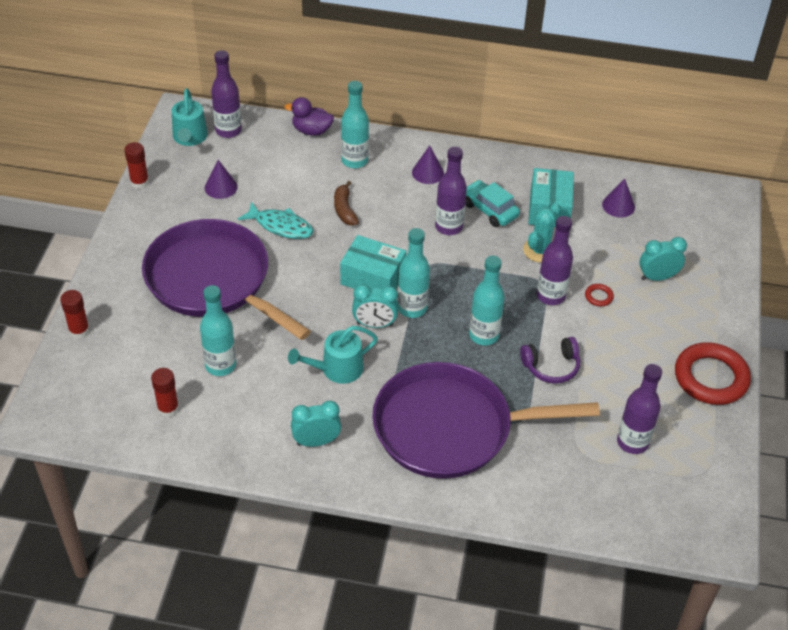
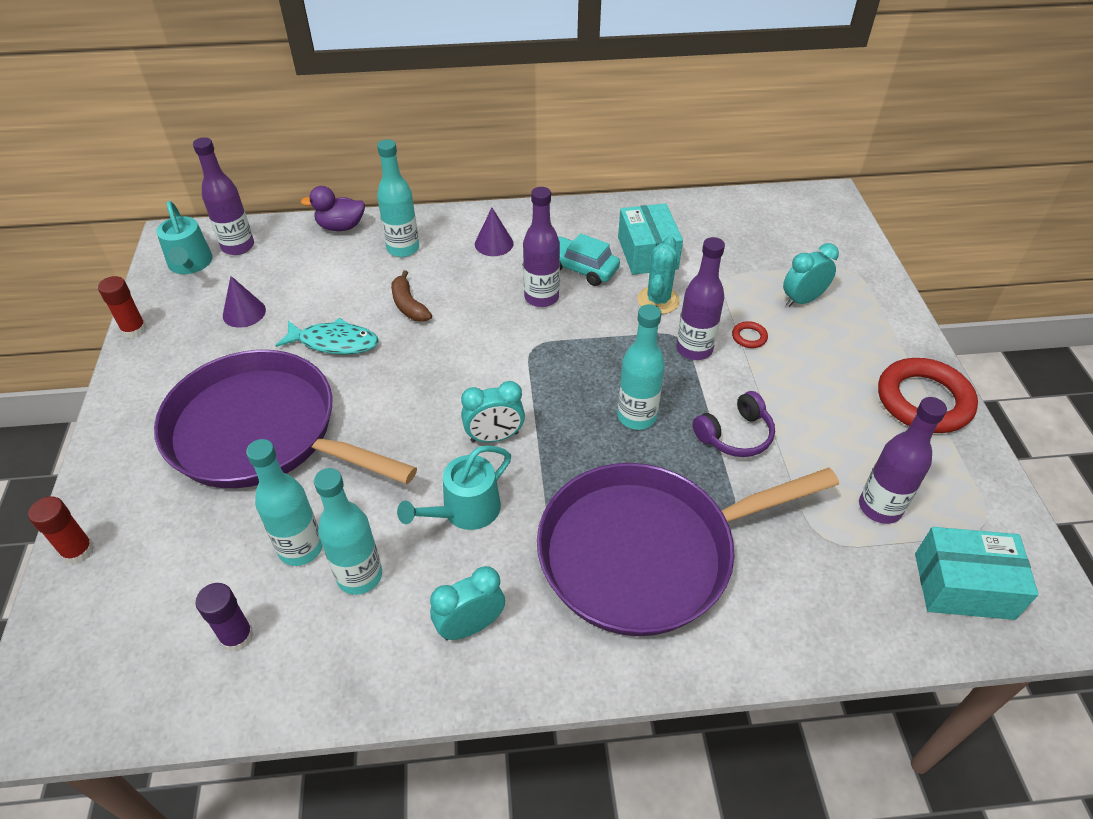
camera: 15 degrees left, 0 degrees up
red glue stick [151,368,179,417] -> purple glue stick [196,583,254,652]
turquoise box [340,235,407,289] -> turquoise box moved to [915,527,1039,620]
turquoise bottle [398,228,430,318] -> turquoise bottle moved to [314,468,382,595]
purple cone [602,178,635,217] -> none

